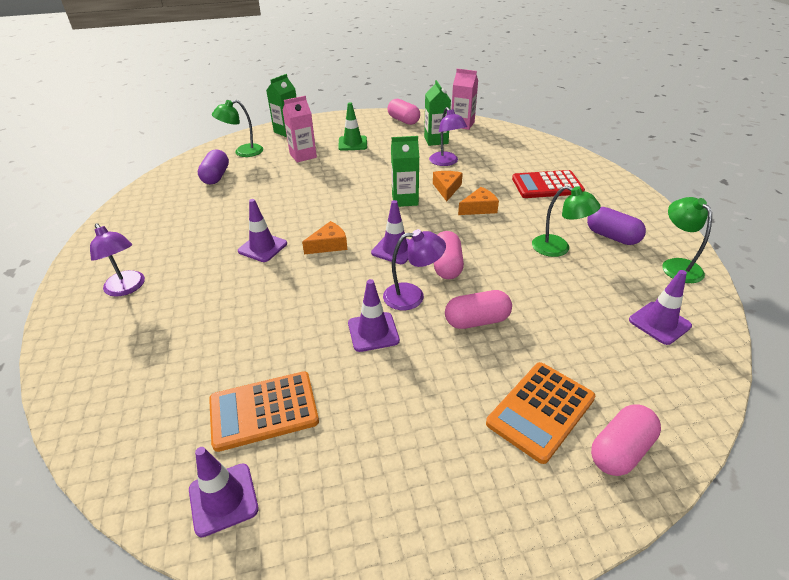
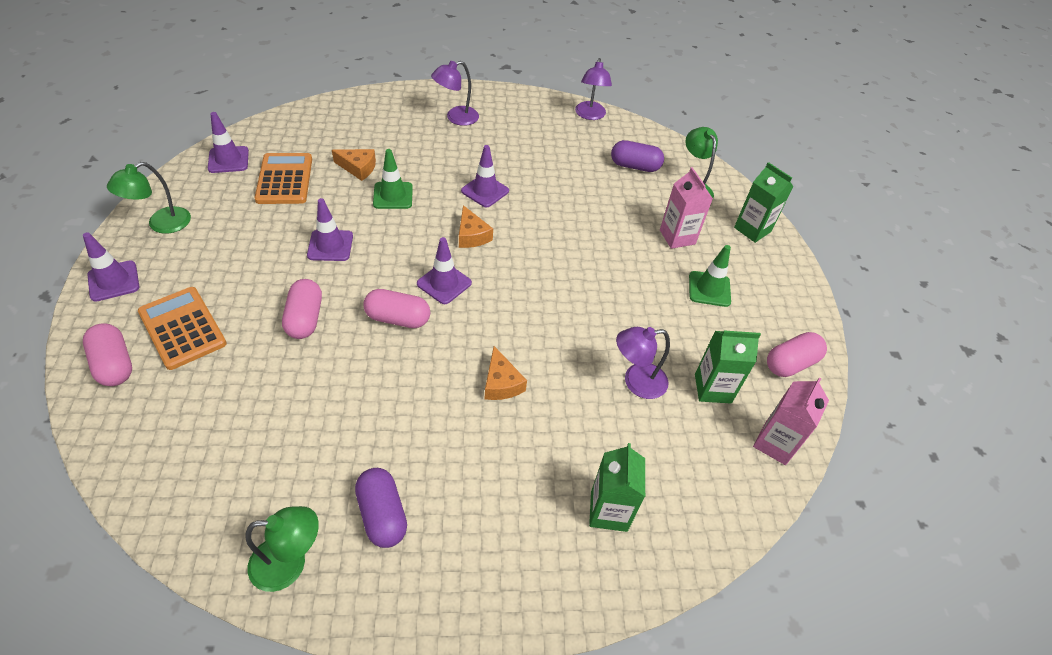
camera: 95 degrees right, 10 degrees up
purple lamp [383,229,446,310] -> purple lamp moved to [575,58,612,120]
green carton [391,136,419,207] -> green carton moved to [589,443,645,532]
orange cheese [433,171,463,202] -> orange cheese moved to [332,149,376,181]
red calculator [512,170,585,198] -> none
green lamp [532,186,601,257] -> green lamp moved to [107,162,191,234]
purple capsule [587,207,646,245] -> purple capsule turned 75 degrees counterclockwise [355,468,407,548]
purple traffic cone [629,270,692,345] -> purple traffic cone moved to [83,232,139,302]
none -> green traffic cone [373,149,413,209]

